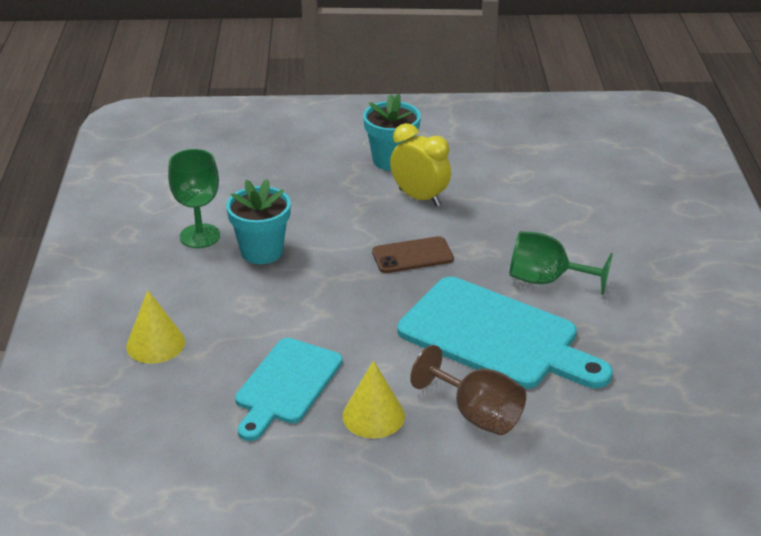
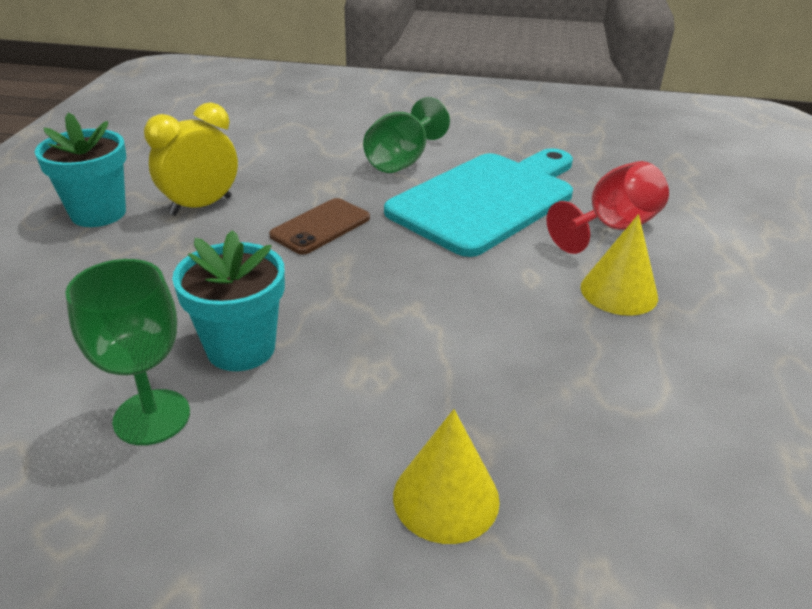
camera: 80 degrees left, 0 degrees up
turquoise cutting board [235,338,342,441] -> none
brown phone [372,236,454,273] -> brown phone turned 45 degrees clockwise [269,198,370,255]
brown goblet [410,345,526,435] -> red goblet [546,161,669,254]

